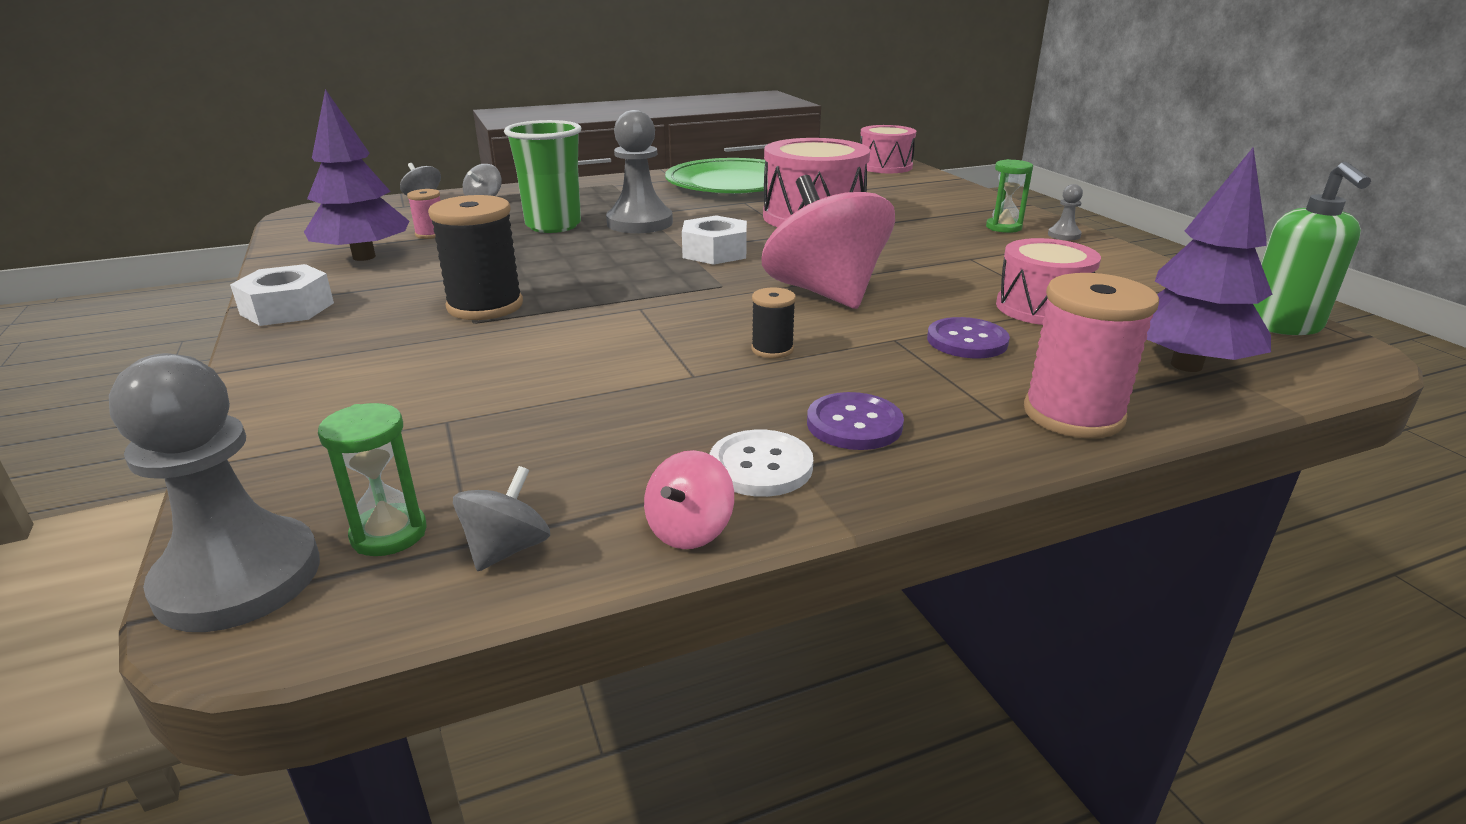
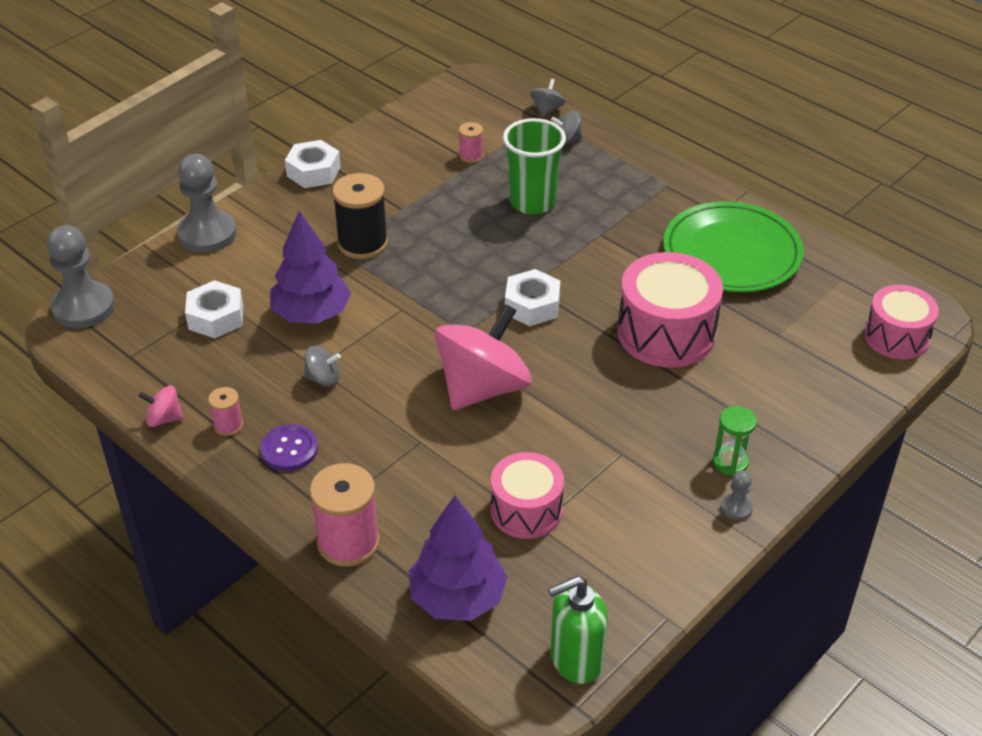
camera: 65 degrees right, 15 degrees up
purple tree [304,89,409,261] -> purple tree moved to [270,211,351,323]
green hourglass [318,403,427,556] -> none
grey spinning top [453,466,550,571] -> grey spinning top moved to [304,346,341,387]
grey pawn [606,110,673,233] -> grey pawn moved to [177,154,236,253]
white button [710,430,813,497] -> pink spool [208,387,243,436]
black spool [751,288,796,358] -> none
purple button [927,317,1010,358] -> none
none -> white nut [185,280,243,338]

